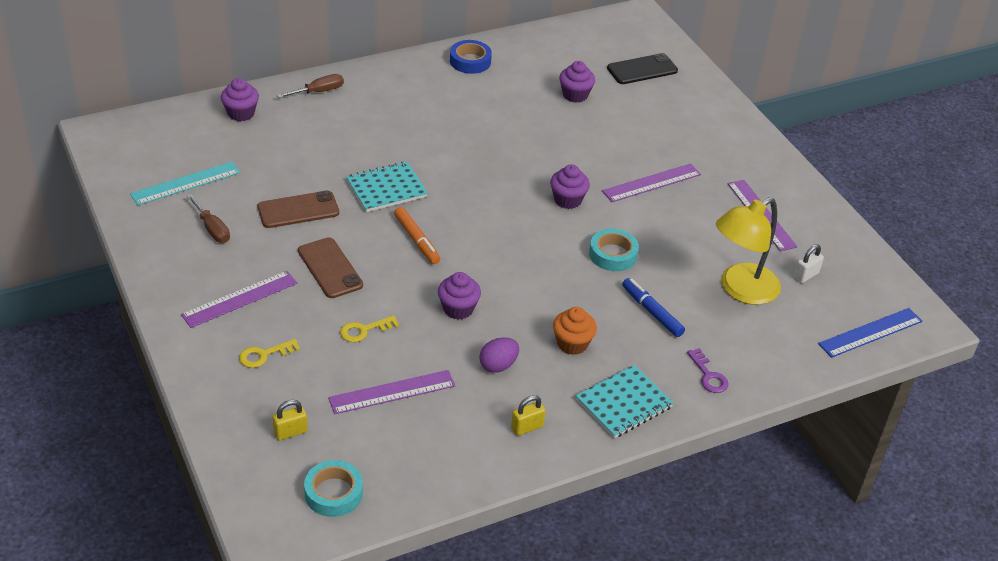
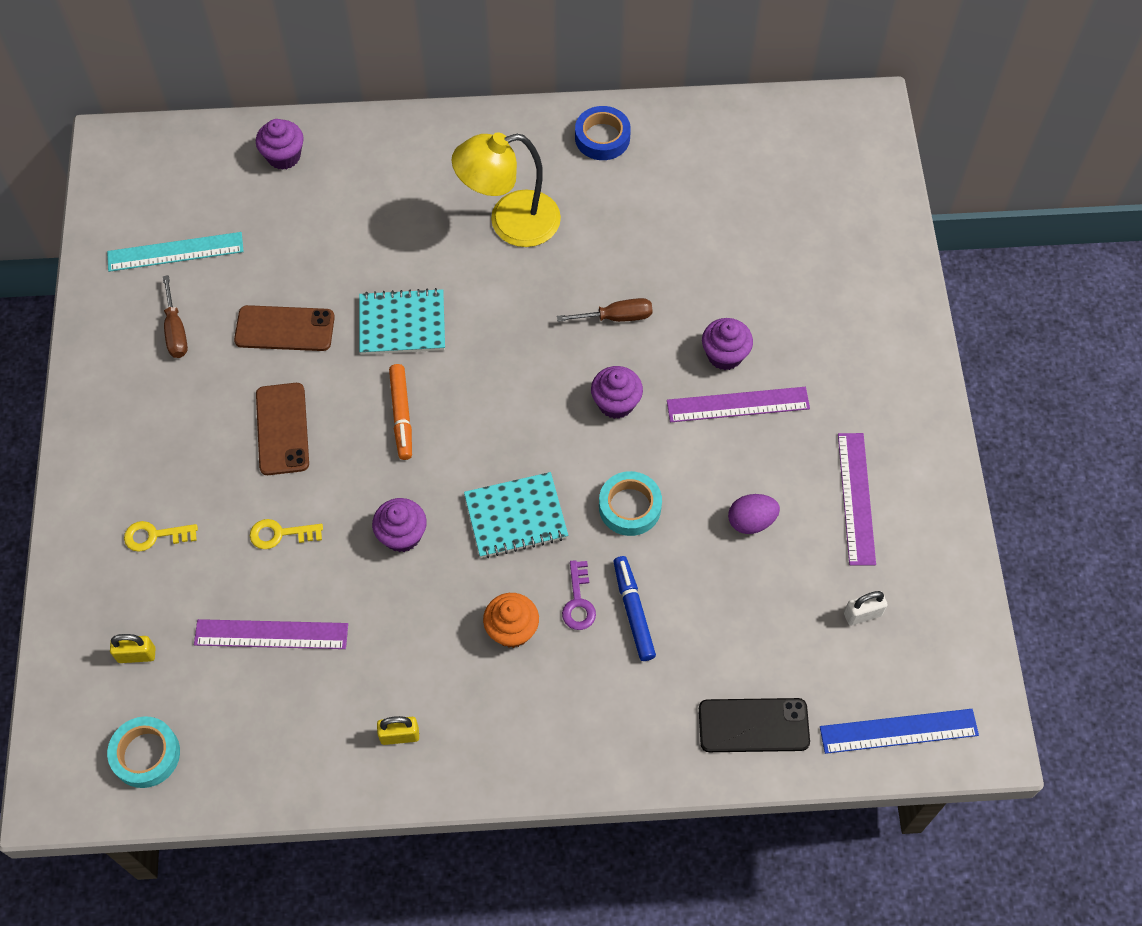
camera: 25 degrees right, 20 degrees up
purple ruler [181,271,297,328] -> none
brown screwdriver [277,74,344,98] -> brown screwdriver moved to [557,298,653,322]
purple egg [479,337,519,373] -> purple egg moved to [728,494,780,534]
purple cupcake [559,61,595,103] -> purple cupcake moved to [702,318,753,370]
turquoise notebook [575,365,674,438] -> turquoise notebook moved to [464,472,568,558]
black phone [607,53,678,84] -> black phone moved to [699,698,810,752]
purple key [687,348,729,393] -> purple key moved to [562,560,596,630]
yellow lamp [716,197,781,305] -> yellow lamp moved to [452,132,561,247]

